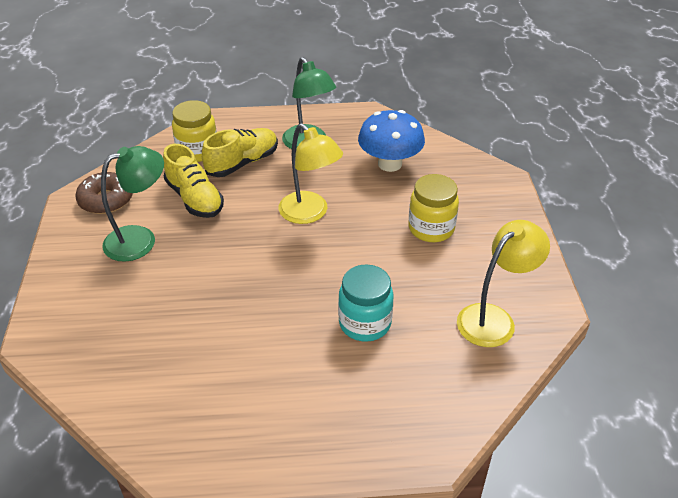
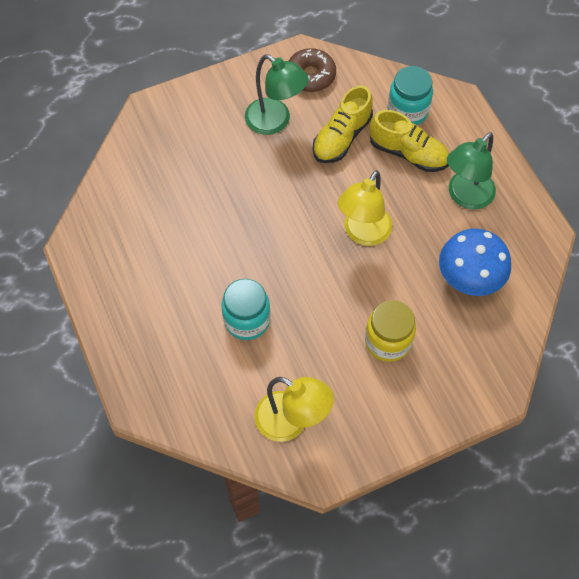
camera: 70 degrees right, 20 degrees up
yellow jar [172,100,217,162] -> turquoise jar [388,66,433,125]

